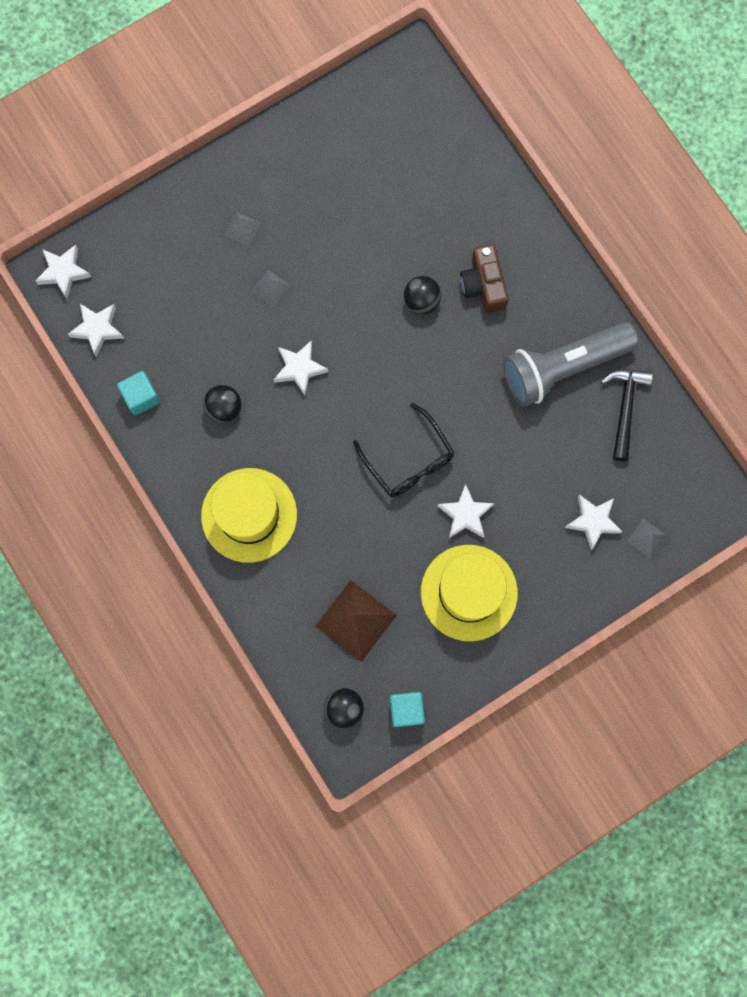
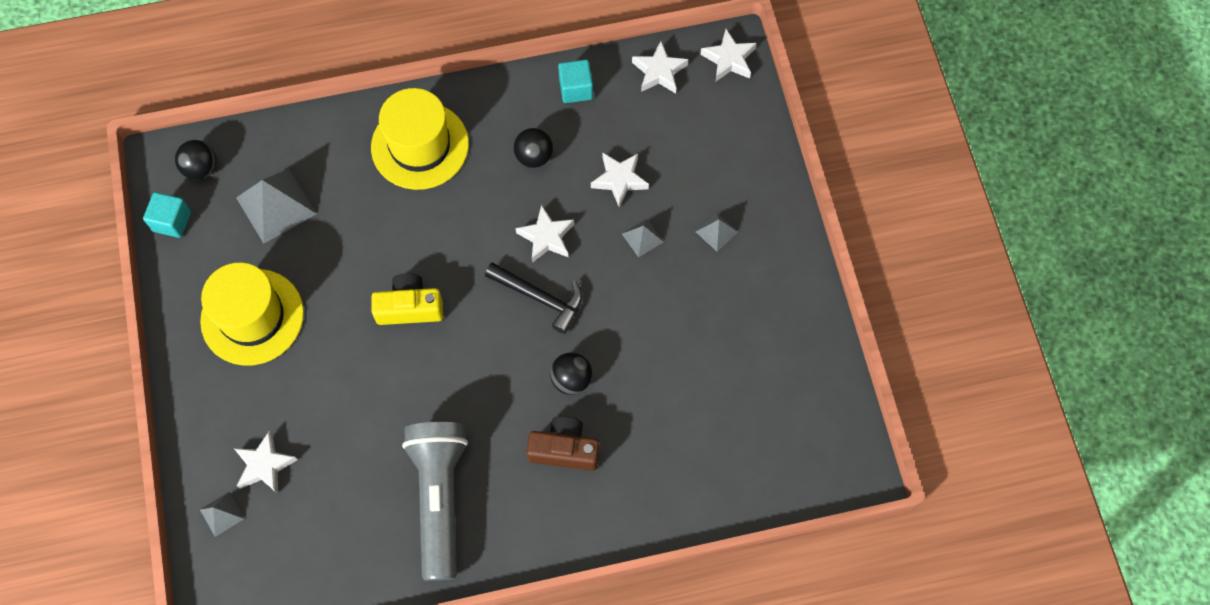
camera: 110 degrees right, 10 degrees down
brown pyramid [315,580,397,662] -> grey pyramid [236,169,317,243]
black glasses [353,403,455,497] -> yellow camera [371,273,443,325]
white star [437,484,494,538] -> white star moved to [591,153,649,207]
black hammer [601,369,653,461] -> black hammer moved to [485,262,582,334]

